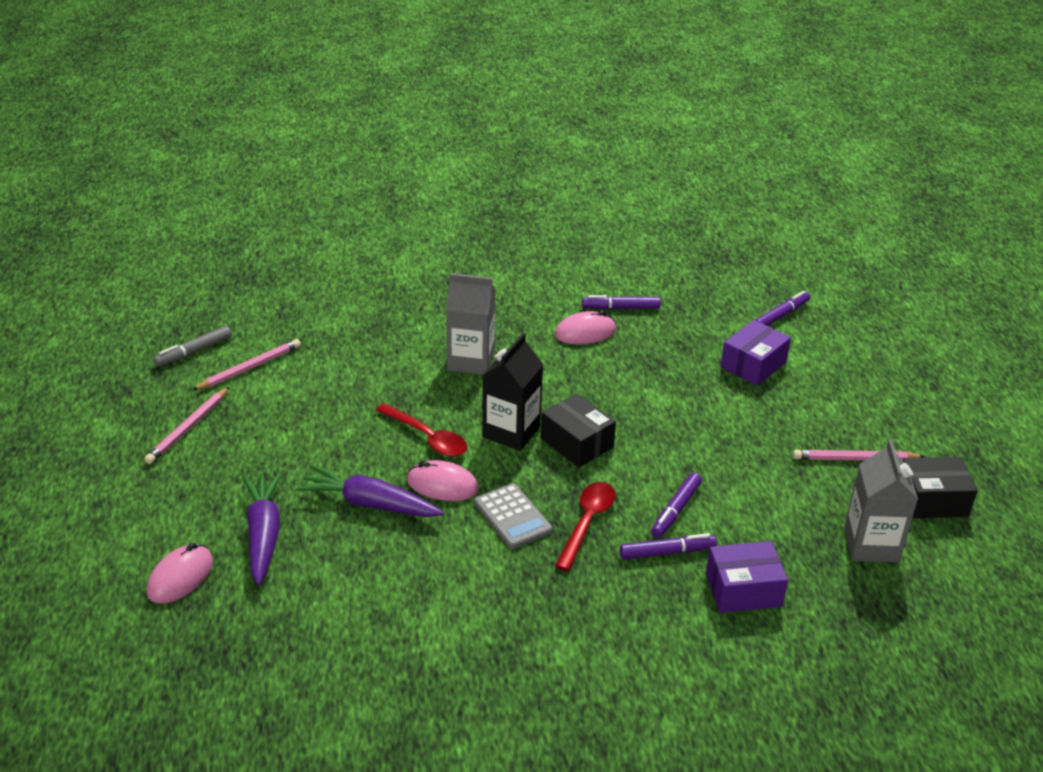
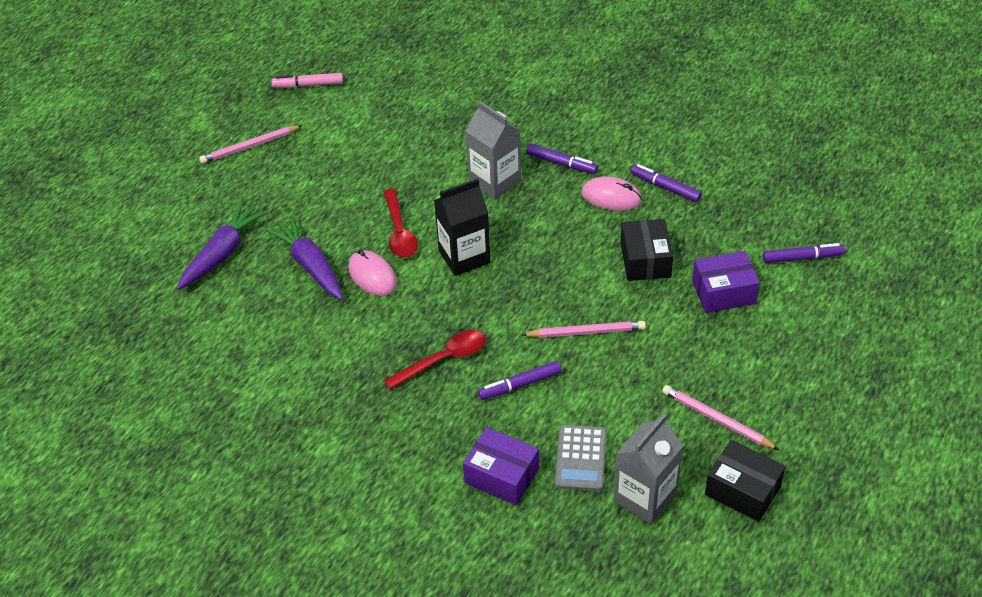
camera: 40 degrees right, 10 degrees up
pink mouse [147,543,213,604] -> none
grey marker [153,326,231,367] -> pink marker [272,73,343,88]
pink pencil [193,339,301,390] -> pink pencil moved to [521,321,646,338]
grey calculator [474,483,553,549] -> grey calculator moved to [555,425,606,491]
black box [541,394,616,467] -> black box moved to [621,219,673,281]
purple marker [620,533,717,559] -> purple marker moved to [526,144,598,174]

